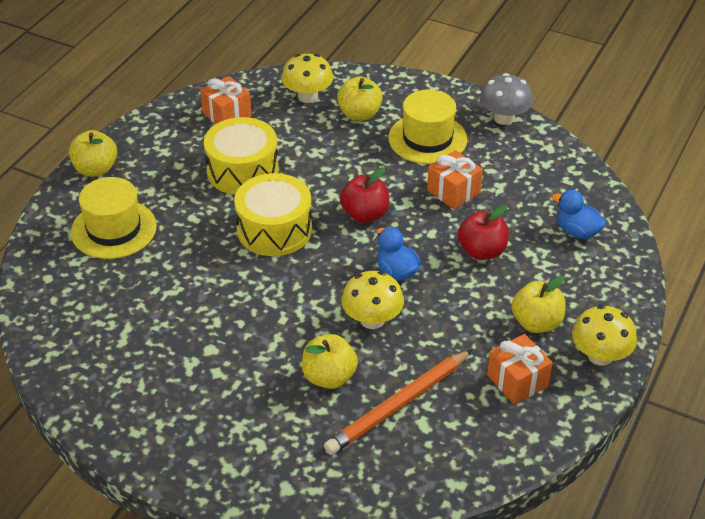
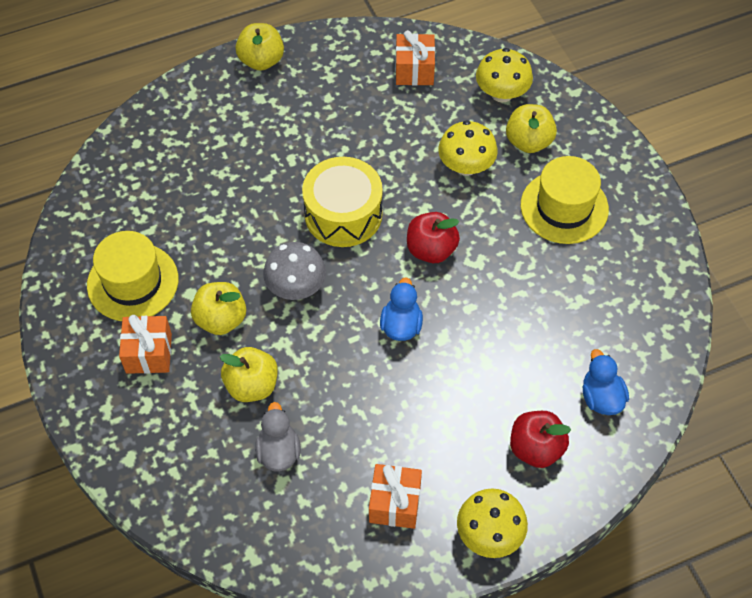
camera: 40 degrees right, 15 degrees up
yellow hat [71,177,157,259] -> yellow hat moved to [87,231,178,321]
yellow drum [204,117,279,195] -> none
orange pencil [324,350,472,455] -> grey duck [255,402,300,472]
yellow mushroom [341,271,404,329] -> yellow mushroom moved to [438,120,498,176]
orange gift [427,150,483,209] -> orange gift moved to [119,315,172,374]
red apple [458,205,509,260] -> red apple moved to [510,411,571,468]
grey mushroom [480,73,533,125] -> grey mushroom moved to [263,242,326,300]
yellow apple [511,276,566,333] -> yellow apple moved to [191,282,246,335]

